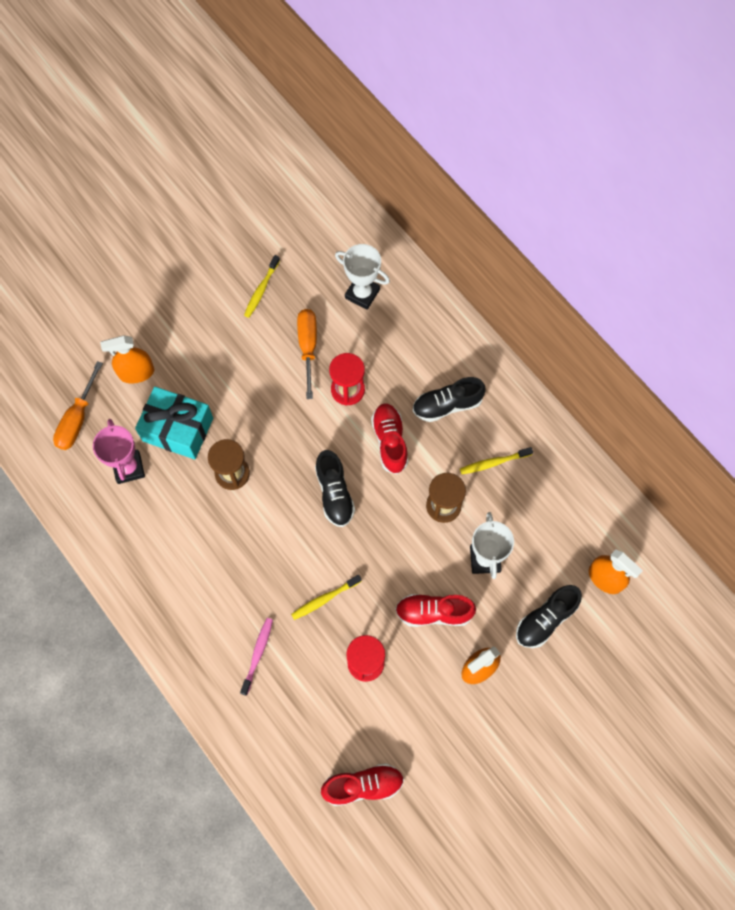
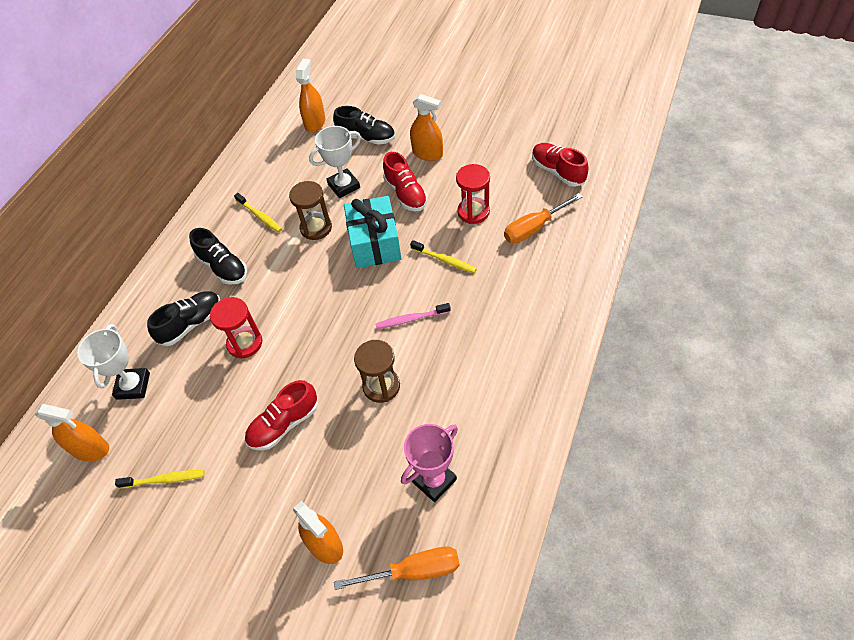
camera: 115 degrees left, 15 degrees down
turquoise gift [135,387,213,459] -> turquoise gift moved to [344,196,401,268]
pink toothbrush [240,618,273,696] -> pink toothbrush moved to [375,303,451,329]
orange screwdriver [297,309,317,399] -> orange screwdriver moved to [504,193,583,243]
black shoe [315,450,355,527] -> black shoe moved to [147,291,220,346]
red shoe [371,403,408,474] -> red shoe moved to [245,380,318,451]
none -> orange spray bottle [35,404,109,462]

